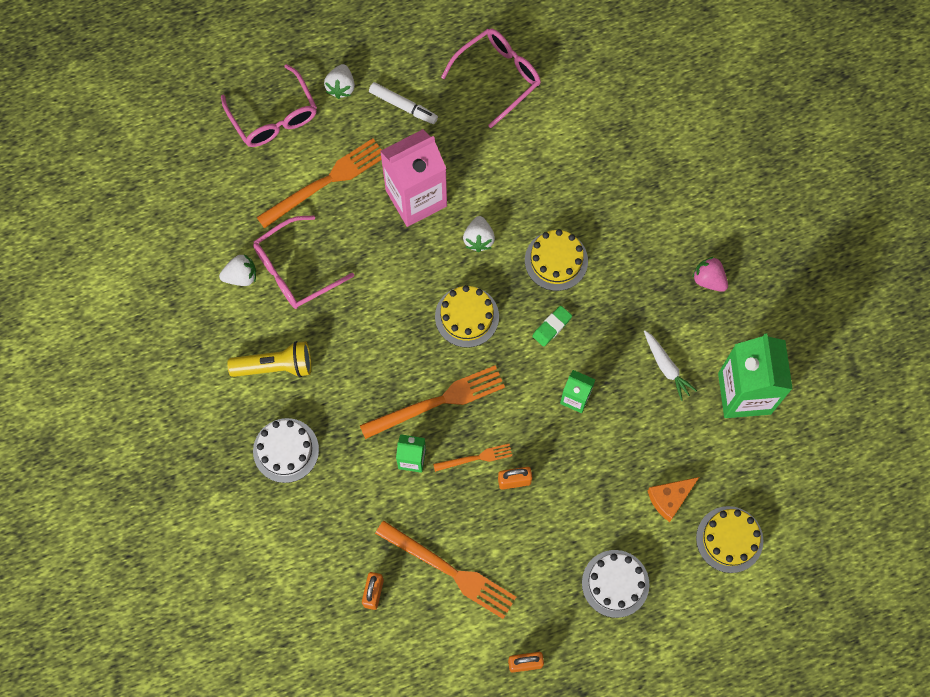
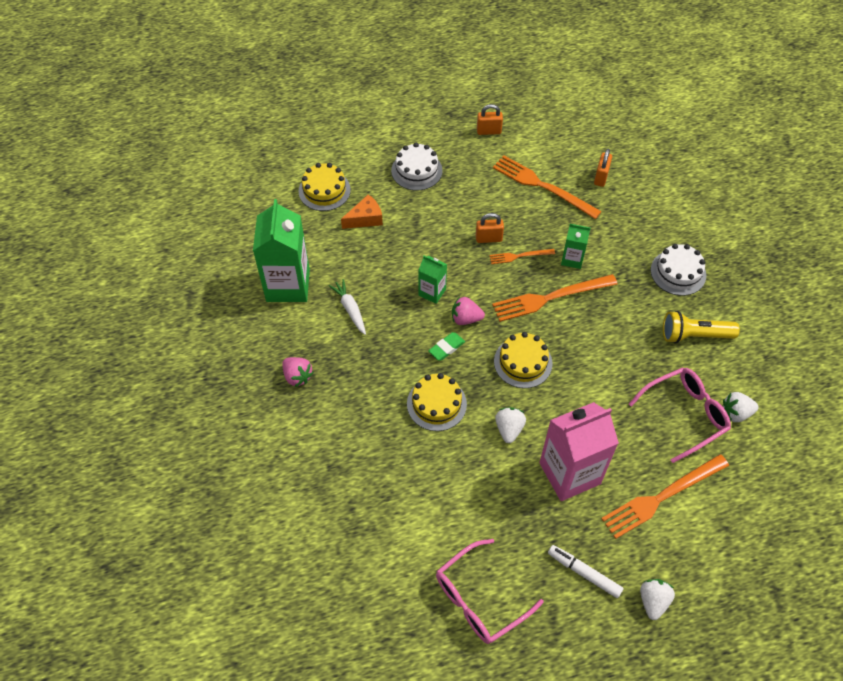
camera: 175 degrees left, 15 degrees down
pink glasses [221,64,317,147] -> none
none -> pink strawberry [452,297,485,325]

